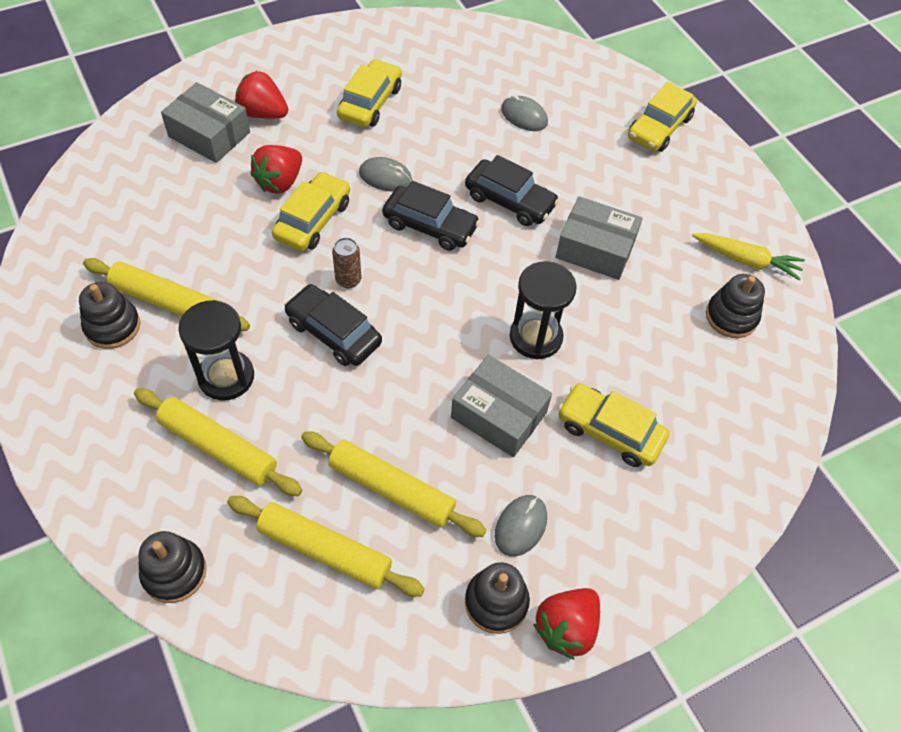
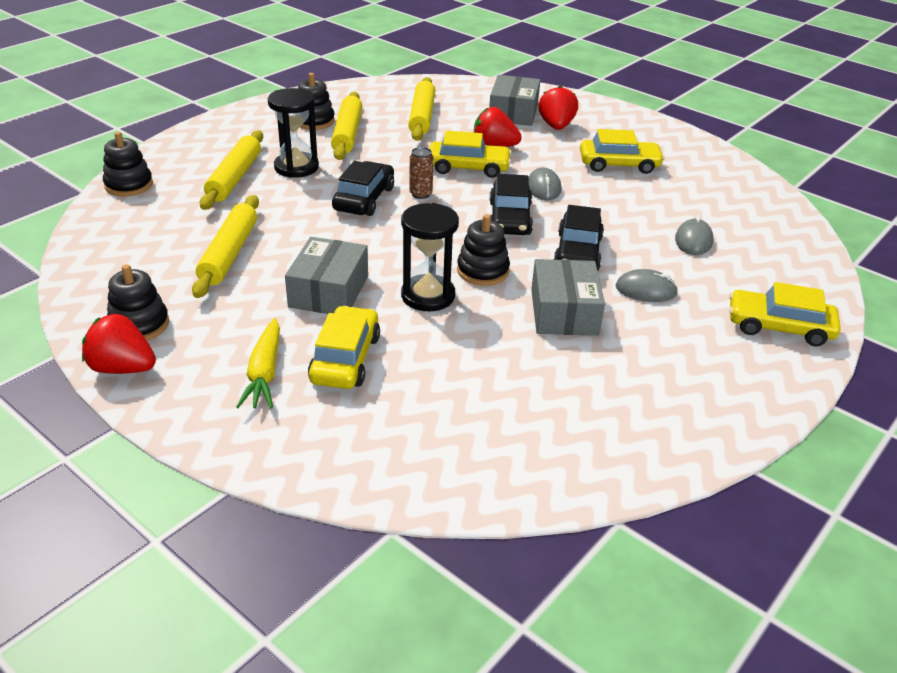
camera: 70 degrees right, 20 degrees down
yellow rolling pin [227,496,425,597] -> yellow rolling pin moved to [408,77,436,141]
grey mouse [495,495,547,556] -> grey mouse moved to [616,269,678,302]
yellow carrot [692,233,805,280] -> yellow carrot moved to [236,318,280,408]
black stacking toy [706,274,765,338] -> black stacking toy moved to [457,214,510,286]

